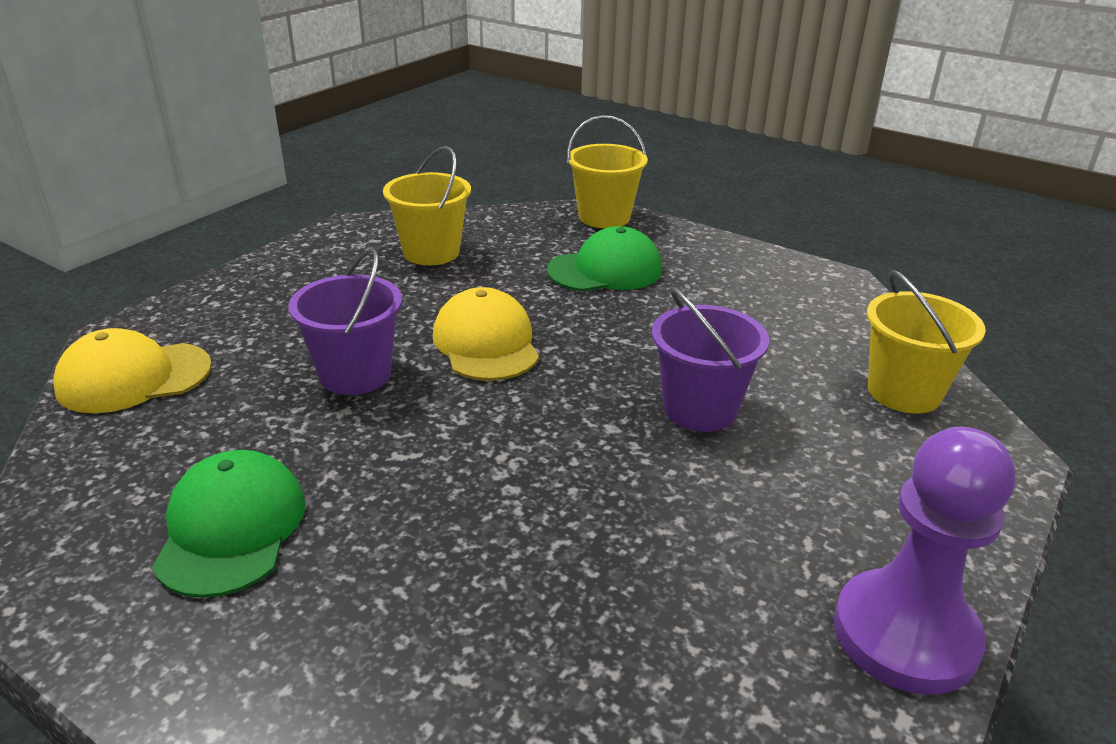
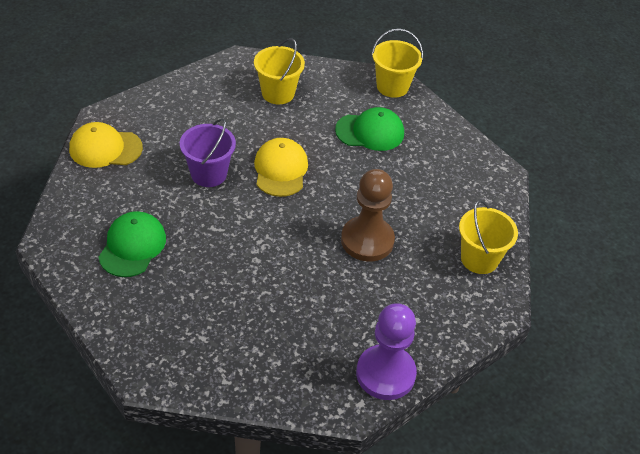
camera: 15 degrees right, 15 degrees up
purple bucket [652,286,769,432] -> brown pawn [341,169,395,262]

